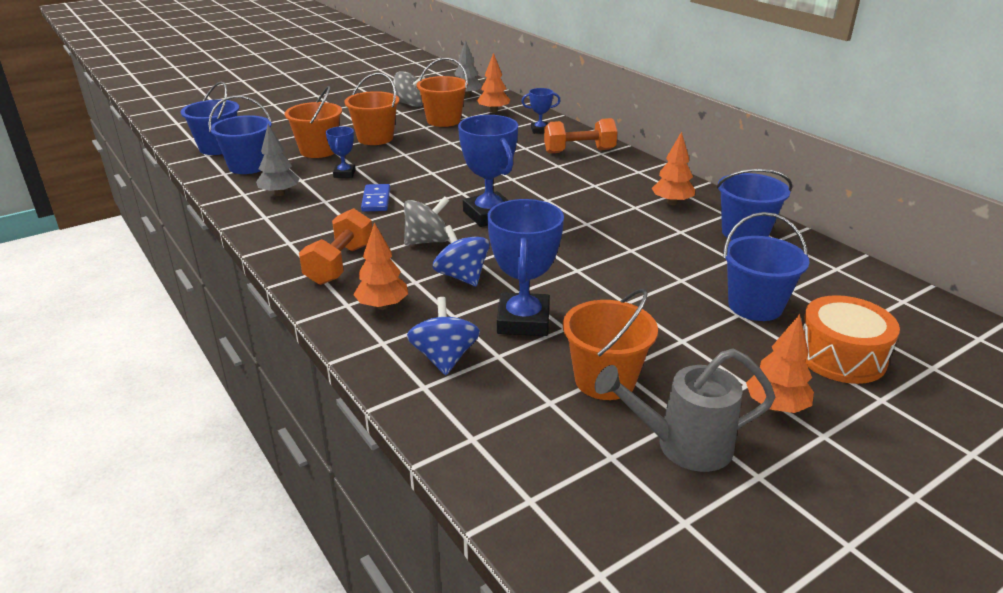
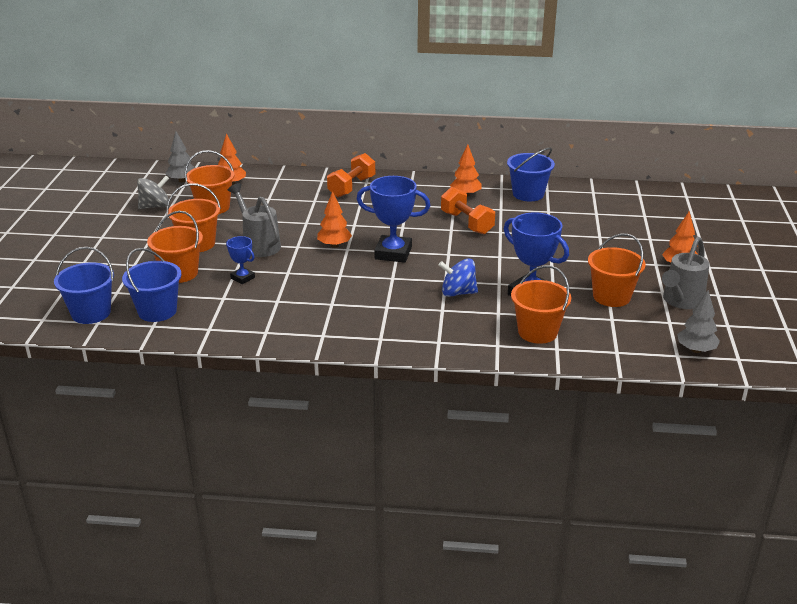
camera: 50 degrees left, 0 degrees up
grey tree [256,124,300,196] -> grey tree moved to [677,290,720,353]
orange dumbbell [299,208,372,285] -> orange dumbbell moved to [441,187,495,234]
orange tree [353,223,408,310] -> orange tree moved to [317,191,352,248]
blue domino [361,184,390,212] -> none
grey spinning top [404,196,450,245] -> none
blue spinning top [407,297,480,375] -> orange bucket [511,265,571,344]
blue trophy [521,88,561,134] -> none
blue bucket [723,212,810,321] -> none
orange drum [803,295,900,384] -> none
none -> grey watering can [228,183,281,257]

